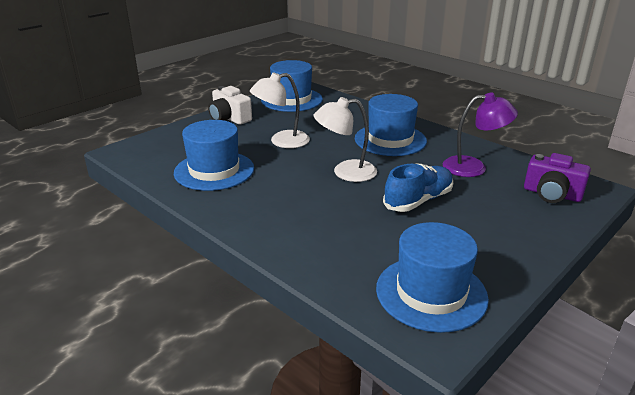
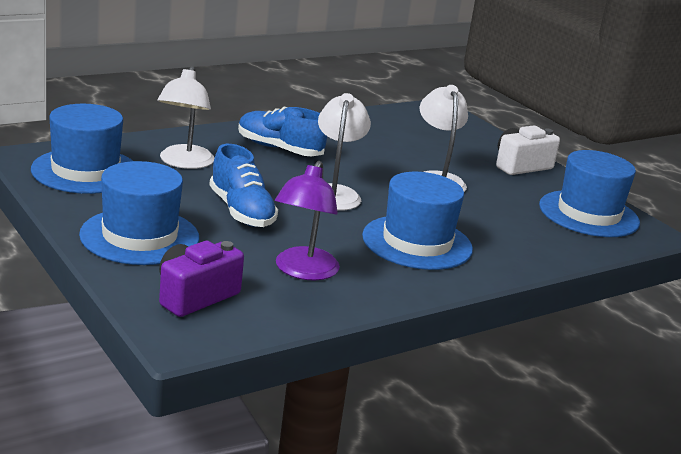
camera: 100 degrees right, 5 degrees down
blue hat [174,120,254,191] -> blue hat moved to [79,161,199,265]
none -> white lamp [157,66,214,169]
none -> blue shoe [238,107,328,156]

